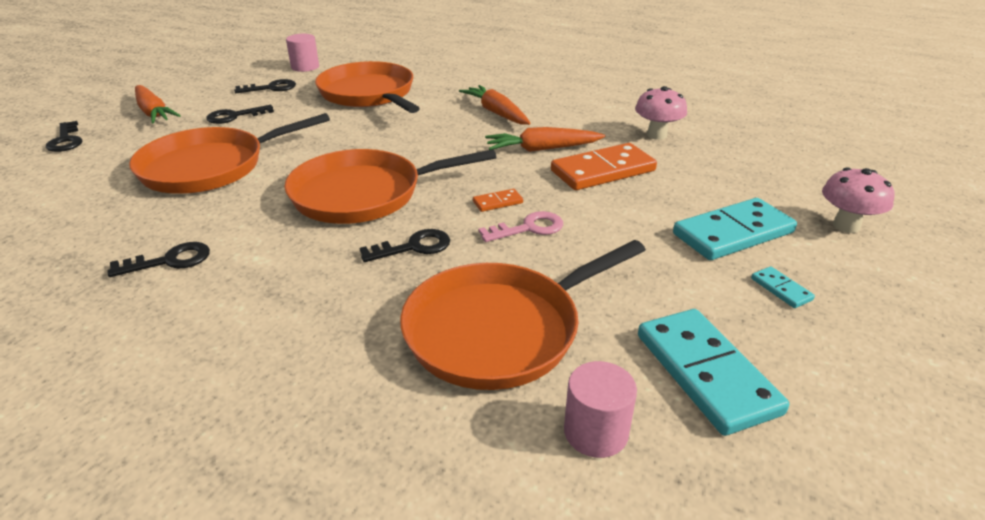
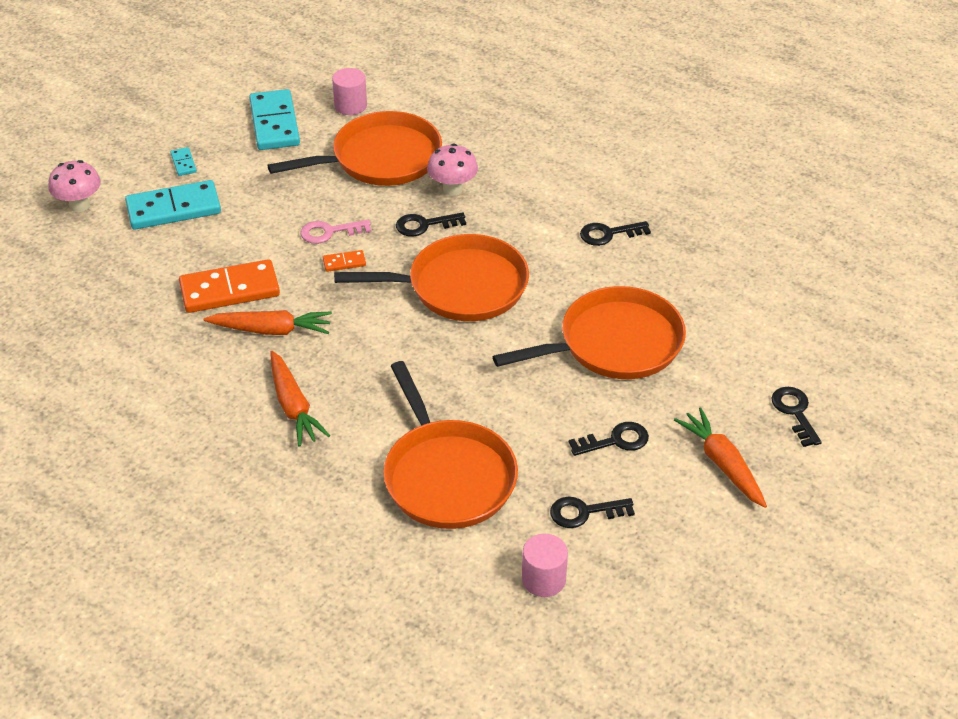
camera: 170 degrees left, 10 degrees up
pink mushroom [635,86,687,140] -> pink mushroom moved to [427,144,478,196]

